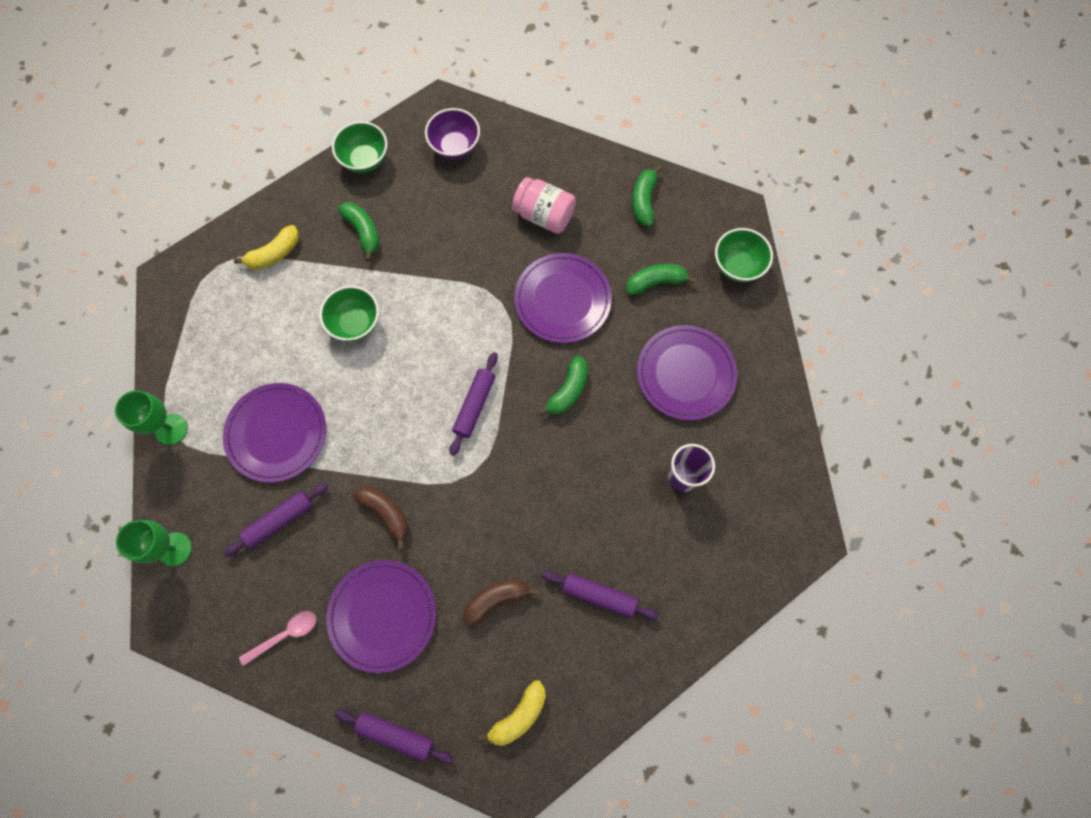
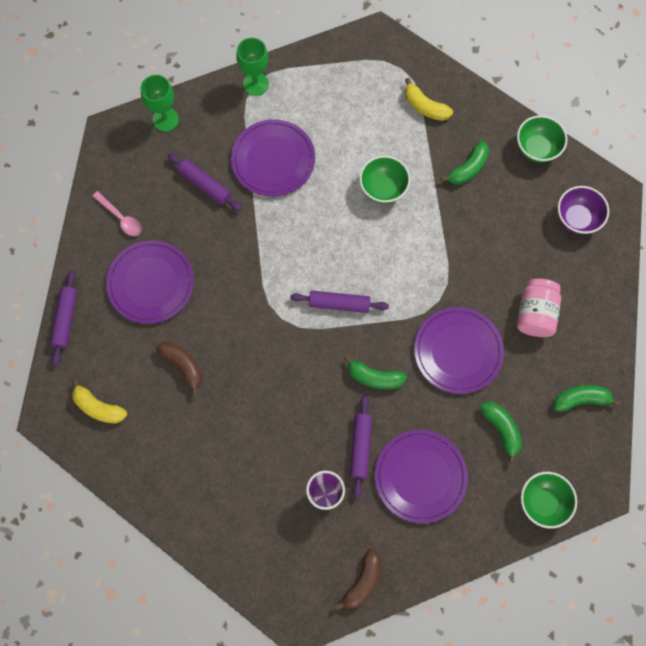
camera: 75 degrees right, 0 degrees up
brown banana [353,487,409,550] -> brown banana moved to [335,548,381,610]
purple rolling pin [542,571,658,620] -> purple rolling pin moved to [350,395,372,498]

